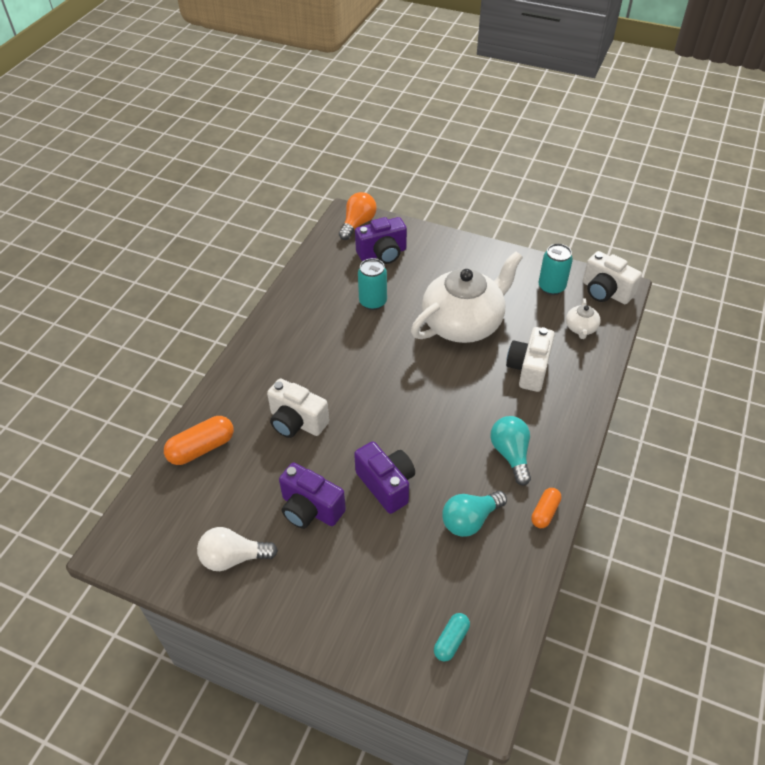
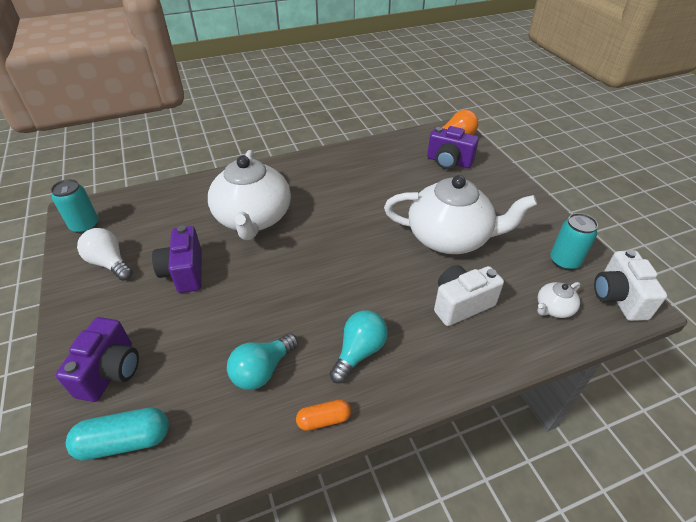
camera: 45 degrees right, 5 degrees down
orange capsule [164,416,234,465] -> none
white camera [267,378,329,438] -> white teapot [208,150,291,240]
purple camera [354,441,415,514] -> purple camera moved to [56,317,139,402]
turquoise can [358,258,387,310] -> turquoise can moved to [51,179,99,234]
turquoise capsule [434,613,470,662] -> turquoise capsule [66,408,169,460], size x1.64
turquoise light bulb [442,491,507,537] -> turquoise light bulb turned 60 degrees counterclockwise [227,333,298,390]

